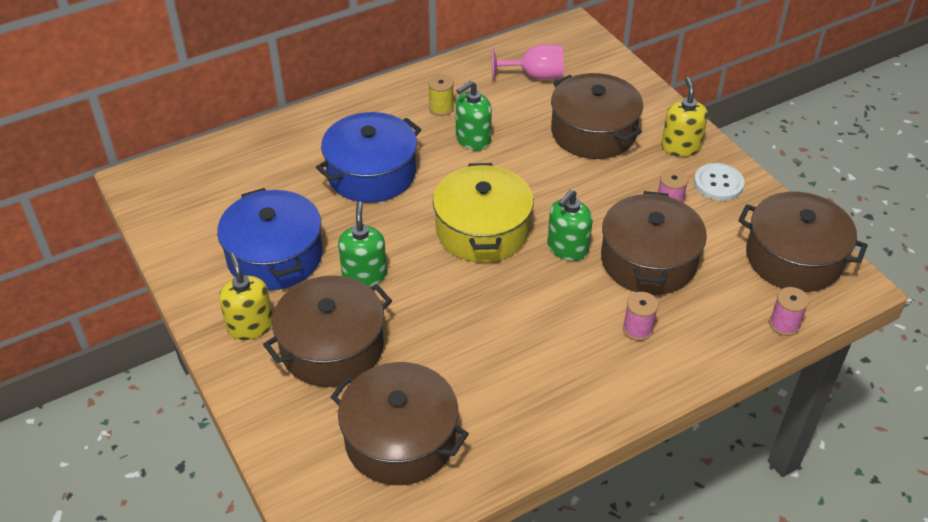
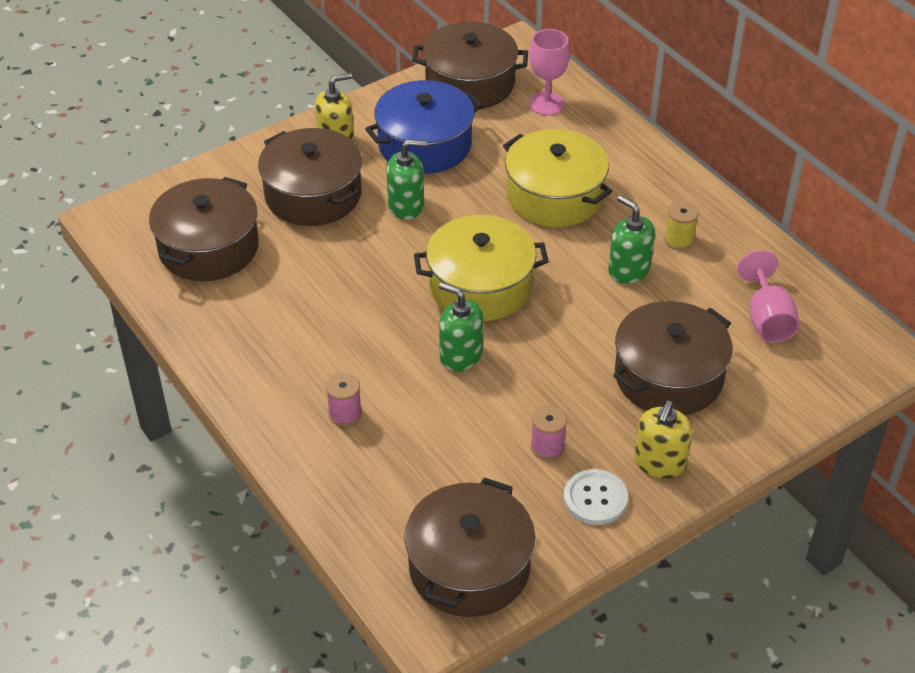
camera: 85 degrees right, 0 degrees up
blue pot [316,112,421,203] -> yellow pot [503,129,612,227]
brown pot [601,191,707,295] -> brown pot moved to [412,22,528,109]
yellow soap dispenser [661,77,708,157] -> yellow soap dispenser turned 120 degrees clockwise [634,401,692,478]
pink spool [769,287,809,336] -> none
none -> pink goblet [529,29,570,115]

